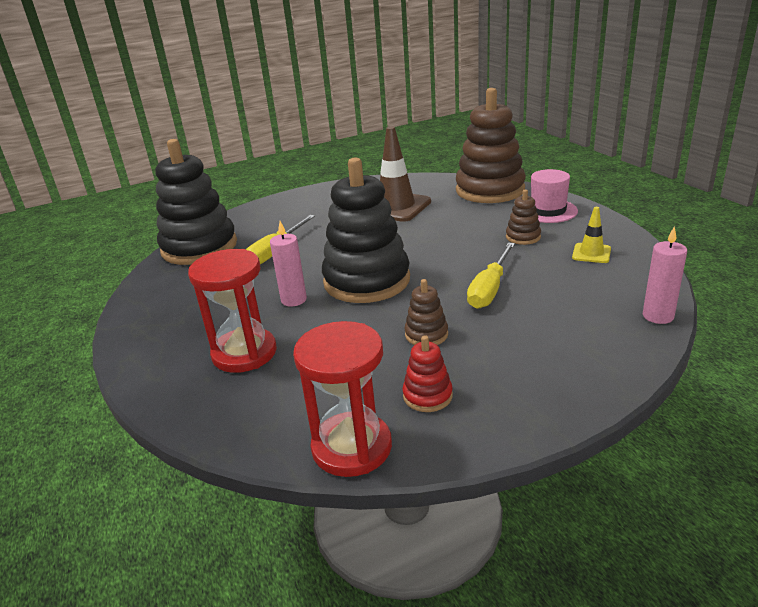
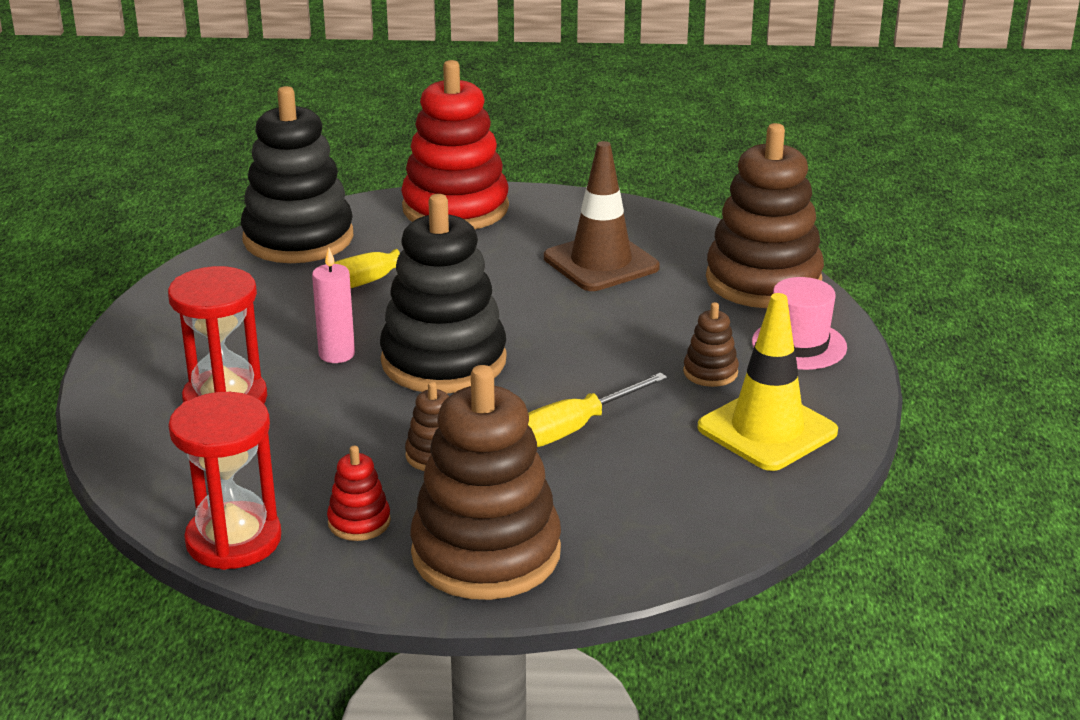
camera: 25 degrees right, 0 degrees up
yellow traffic cone [572,207,611,263] -> yellow traffic cone [697,293,838,471], size x1.96
pink candle [643,227,687,324] -> none
none -> red stacking toy [401,60,509,229]
none -> brown stacking toy [410,365,561,600]

